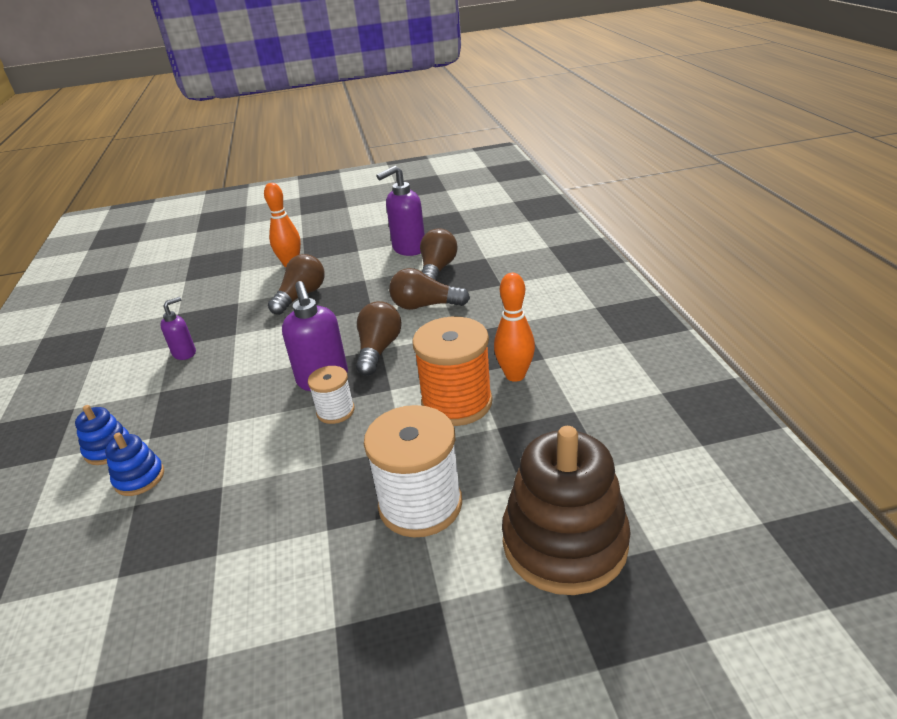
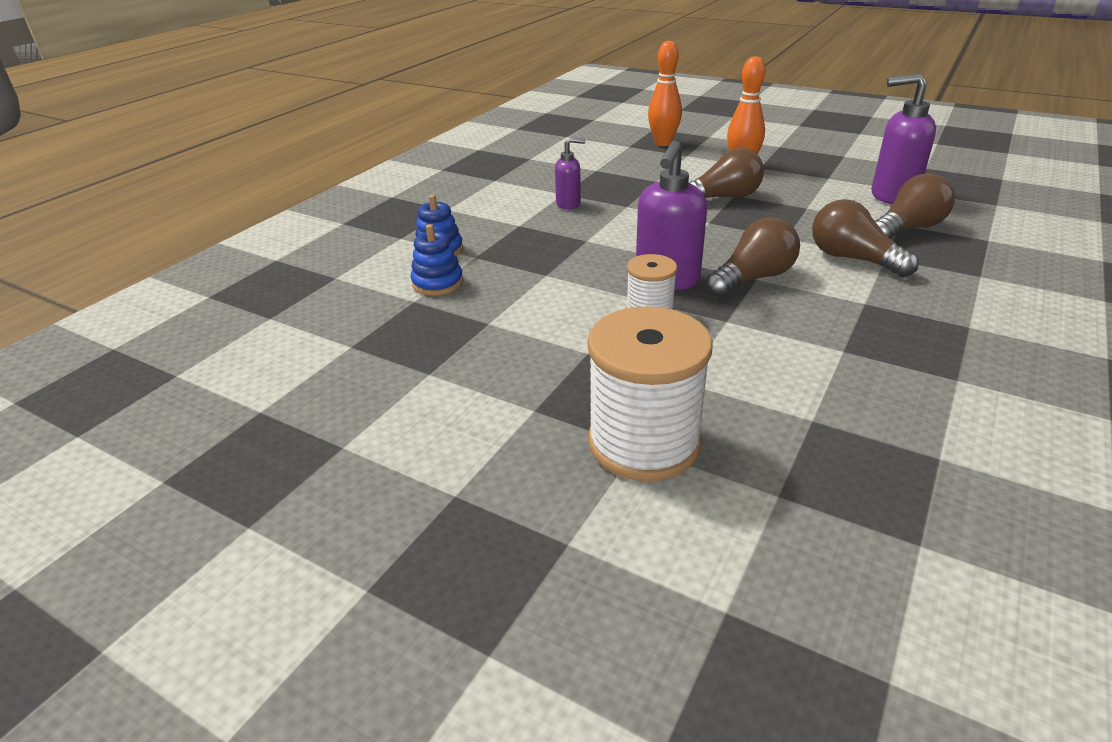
camera: 40 degrees right, 0 degrees up
orange spool [412,317,493,426] -> none
orange bowling pin [494,273,535,382] -> orange bowling pin moved to [648,41,682,146]
brown stacking toy [502,426,631,595] -> none

